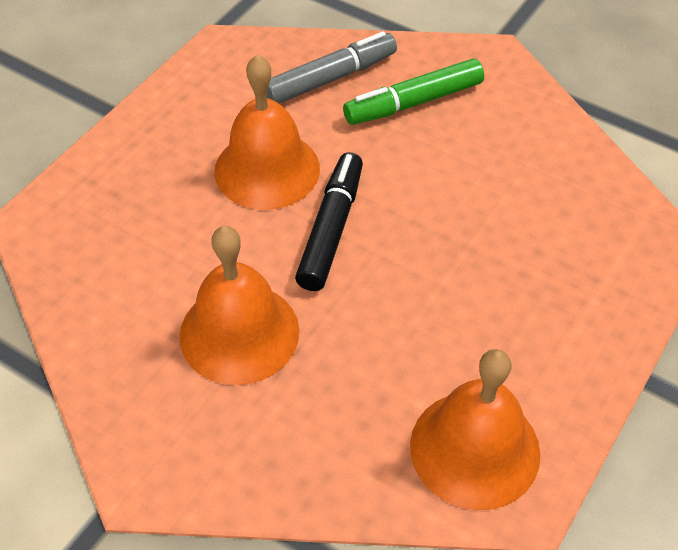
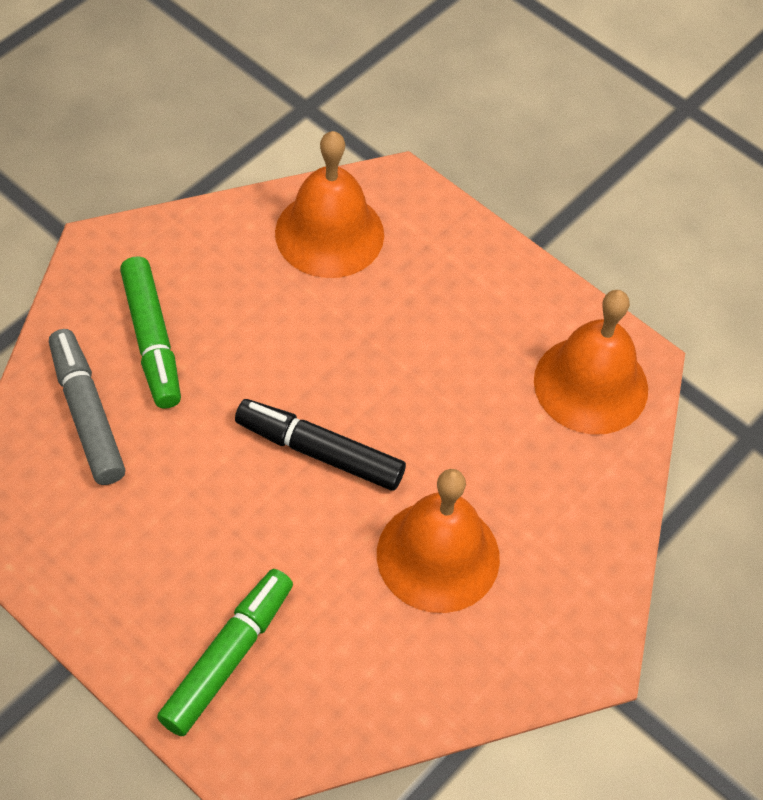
camera: 85 degrees left, 5 degrees up
orange bell [214,55,320,210] -> orange bell moved to [275,131,384,278]
none -> green marker [157,569,293,736]

